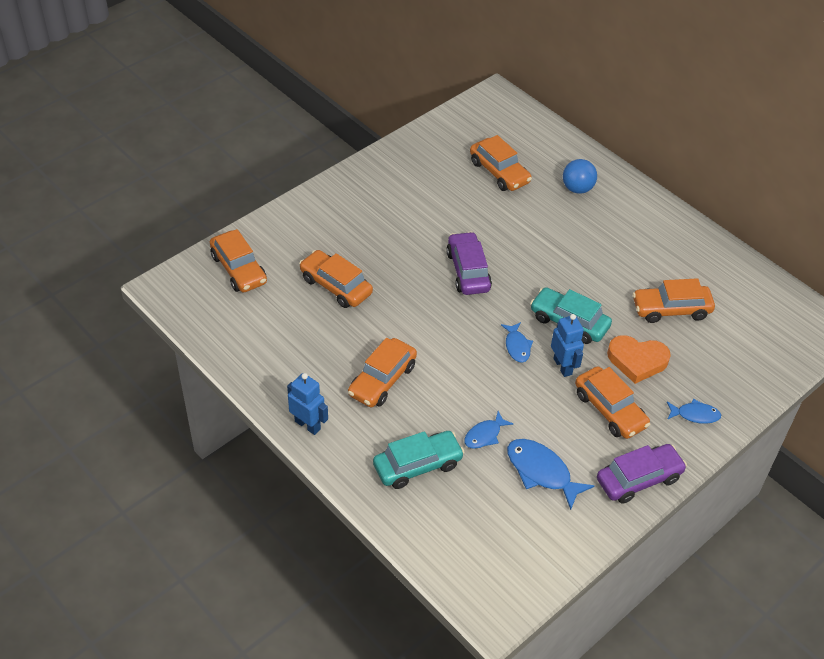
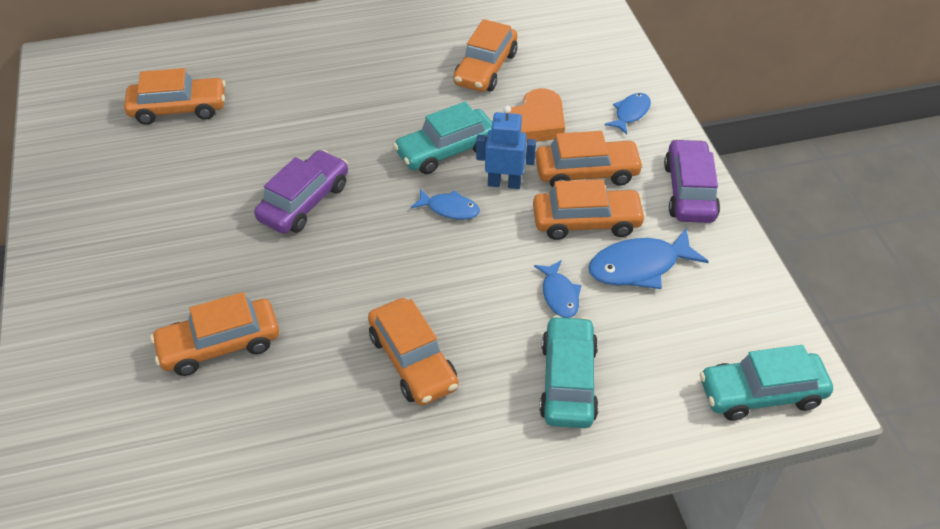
camera: 60 degrees left, 0 degrees up
orange car [210,229,267,292] -> orange car moved to [533,179,646,240]
blue robot [287,373,328,435] -> none
purple car [446,231,492,295] -> purple car turned 105 degrees clockwise [254,150,348,233]
blue ball [563,159,597,194] -> none
none -> turquoise car [700,345,833,421]

